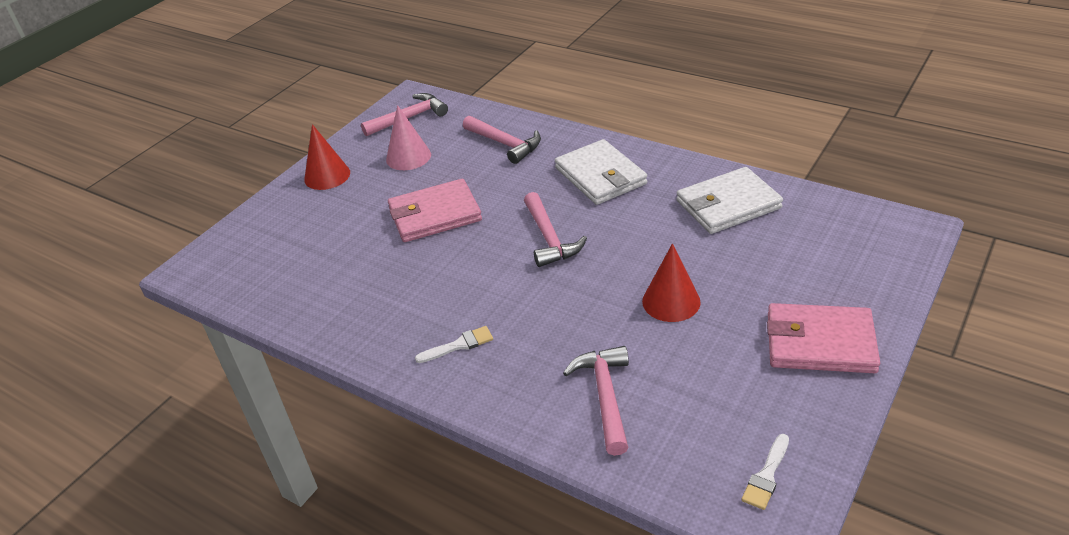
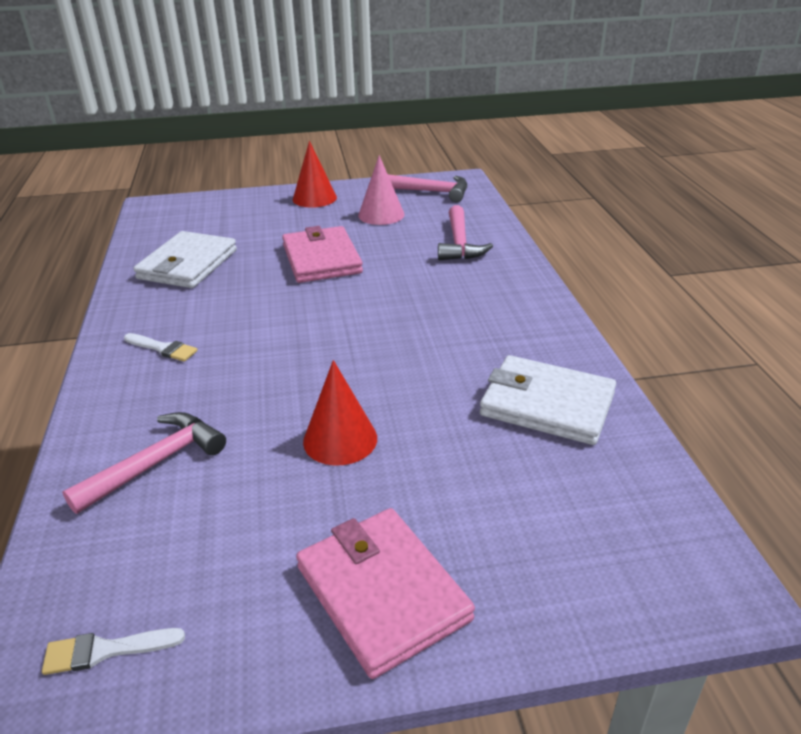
camera: 45 degrees right, 5 degrees down
pink wallet [388,179,482,242] -> pink wallet turned 45 degrees clockwise [282,226,363,283]
pink hammer [524,192,587,267] -> none
white wallet [555,139,647,205] -> white wallet moved to [133,231,237,288]

